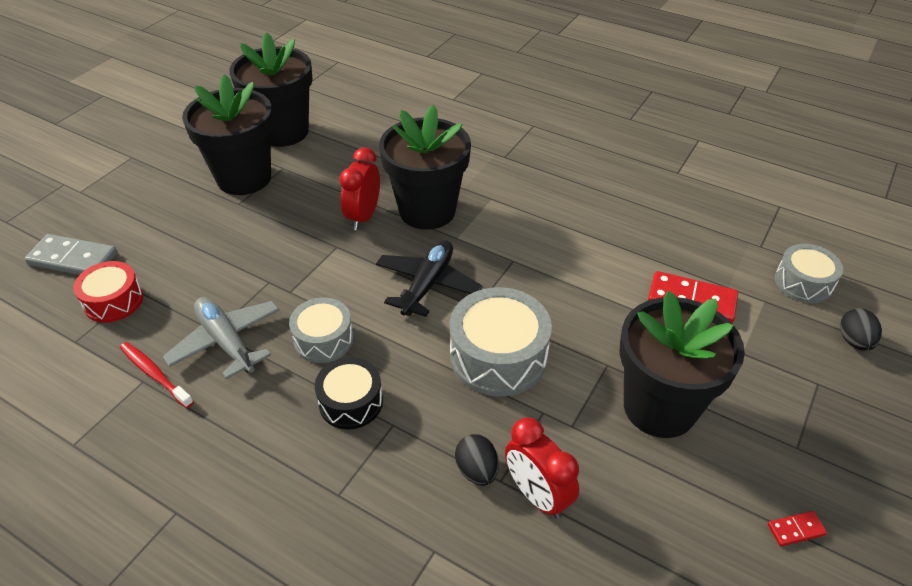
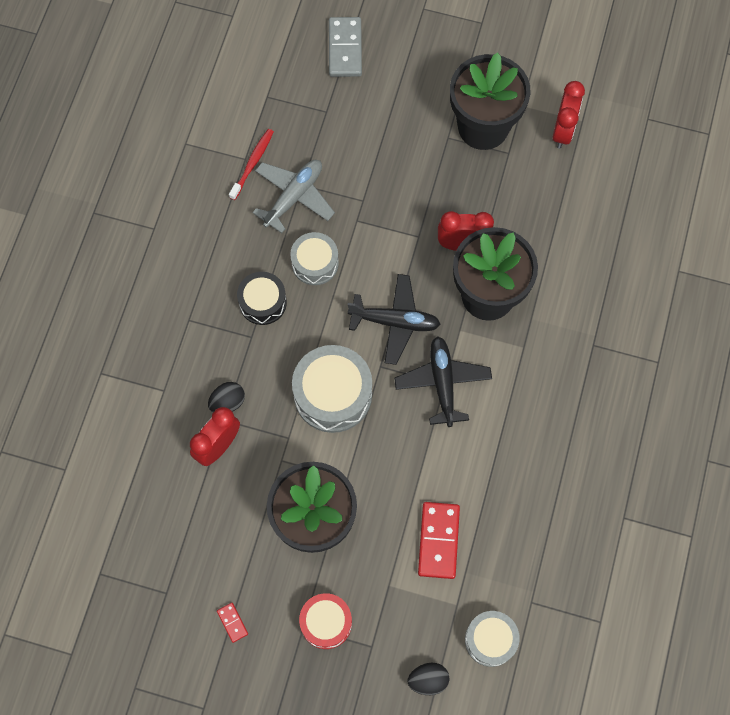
camera: 75 degrees right, 25 degrees up
red drum [73,261,143,323] -> red drum moved to [299,593,352,649]
black flower pot [229,32,313,147] -> red clock [552,81,585,149]
none -> black plane [394,336,492,427]

